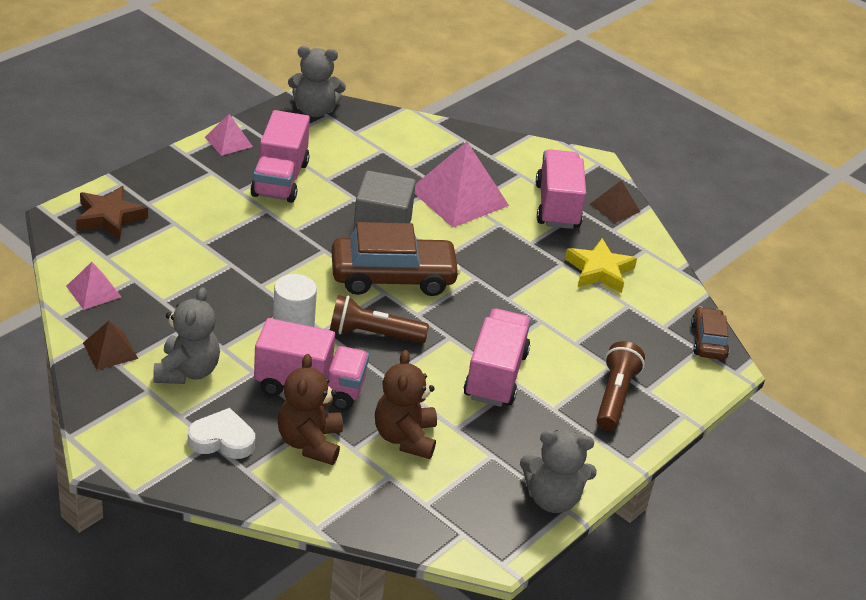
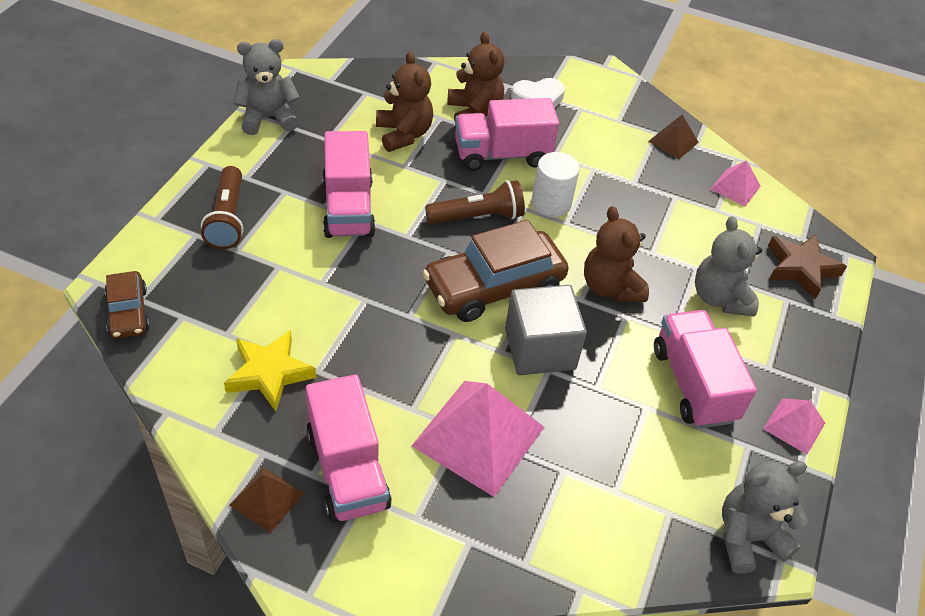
camera: 160 degrees right, 10 degrees up
grey teddy bear [153,287,220,384] -> grey teddy bear moved to [695,216,762,317]
none -> brown teddy bear [584,206,649,302]

